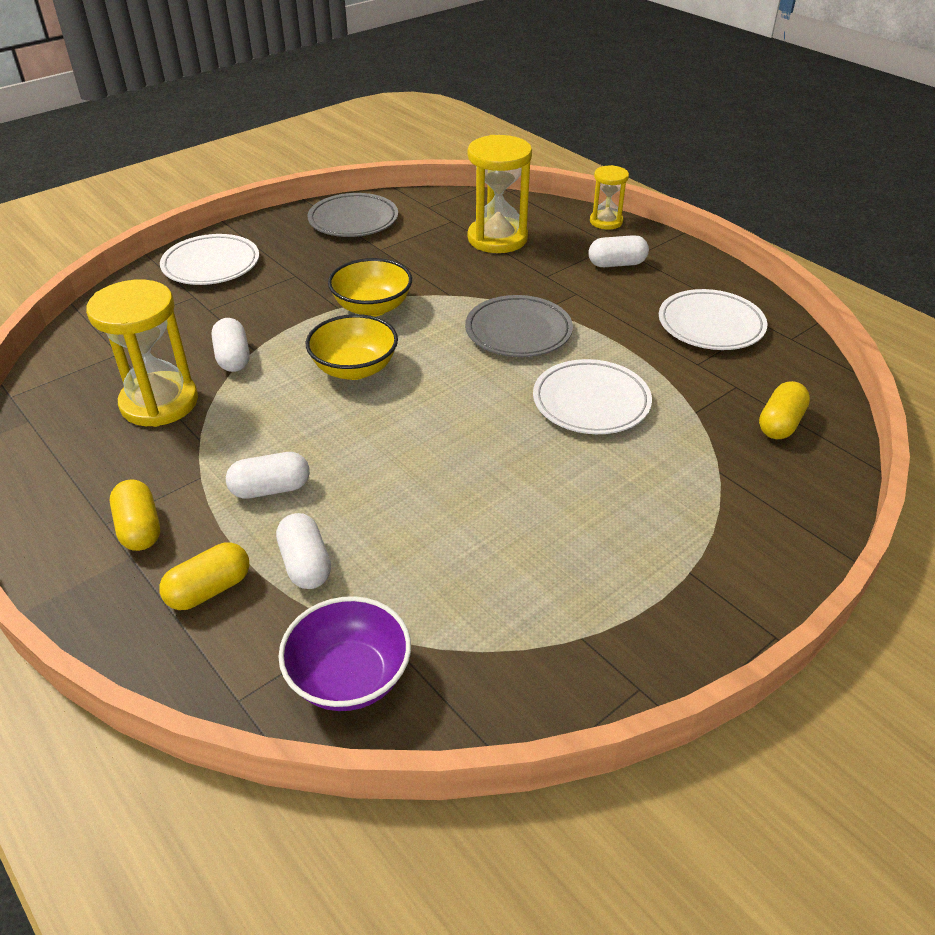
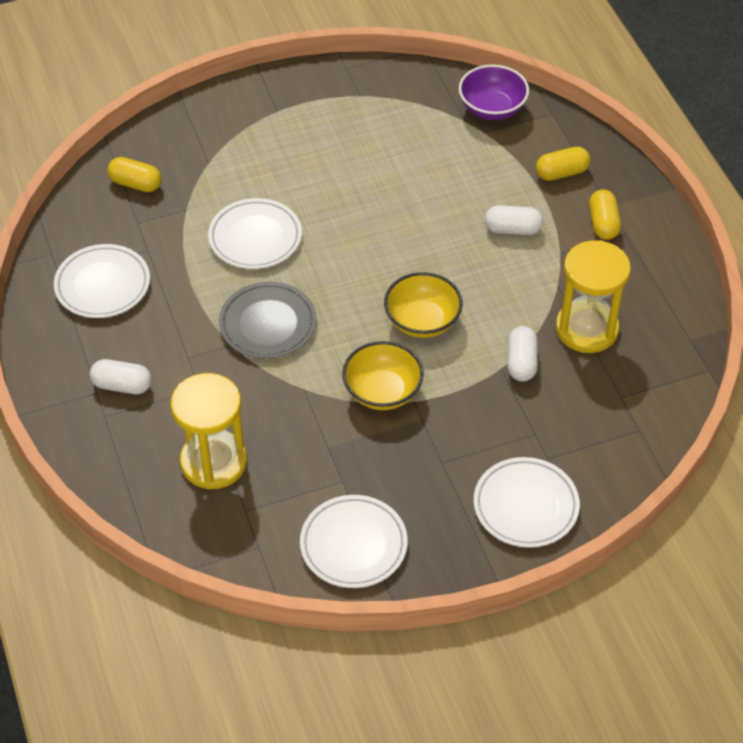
camera: 160 degrees left, 10 degrees up
white capsule [276,513,331,589] -> none
grey plate [307,193,398,237] -> white plate [300,495,408,588]
yellow hourglass [590,165,629,230] -> none
yellow capsule [759,381,810,439] -> yellow capsule turned 60 degrees clockwise [107,157,162,192]

